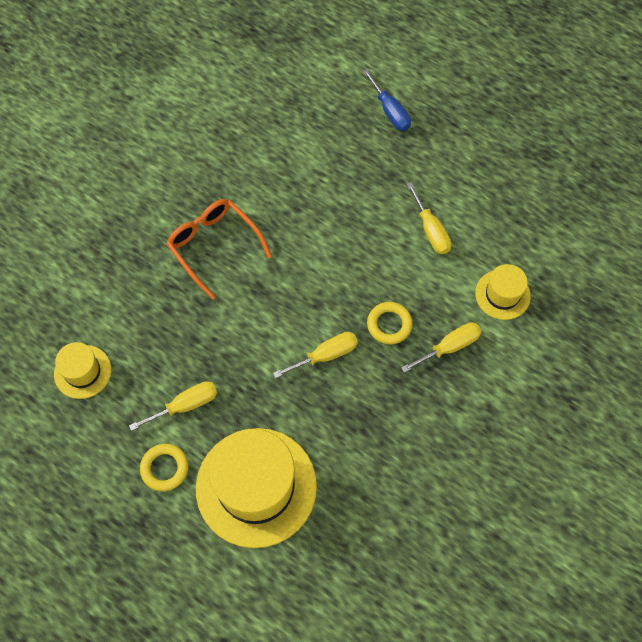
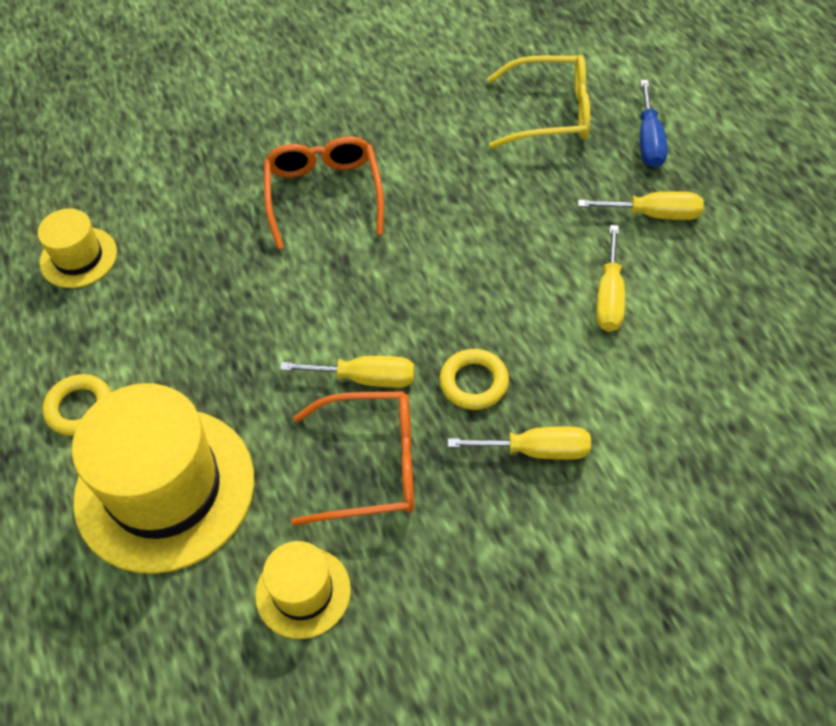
camera: 35 degrees right, 10 degrees down
yellow screwdriver [129,381,217,431] -> yellow screwdriver moved to [578,191,704,220]
yellow hat [475,264,531,320] -> yellow hat moved to [255,541,351,639]
none -> orange glasses [291,391,414,526]
none -> yellow glasses [487,55,590,149]

